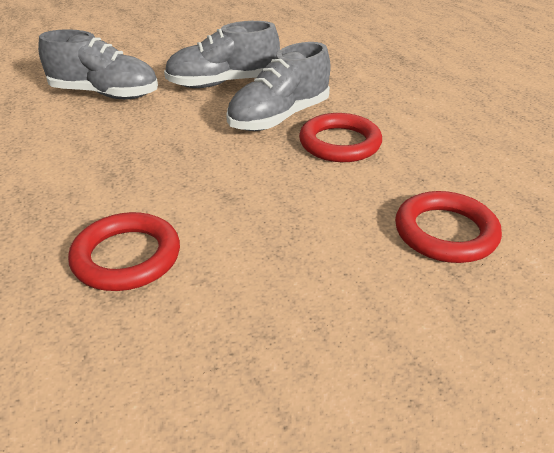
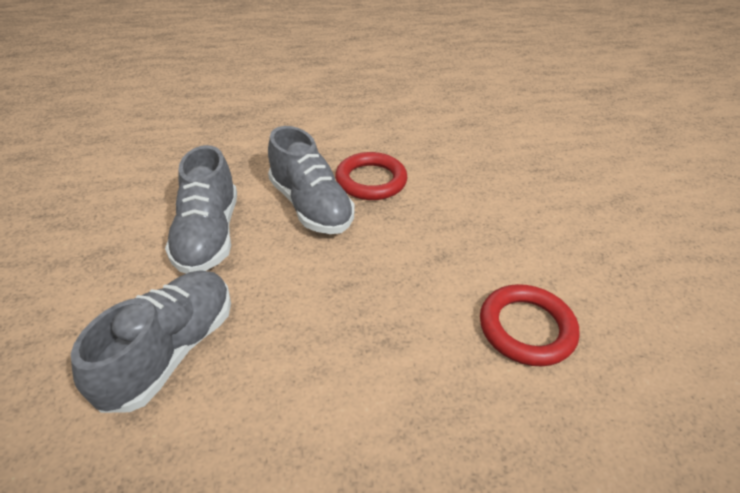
camera: 80 degrees left, 5 degrees up
red ring [395,191,502,263] -> none

